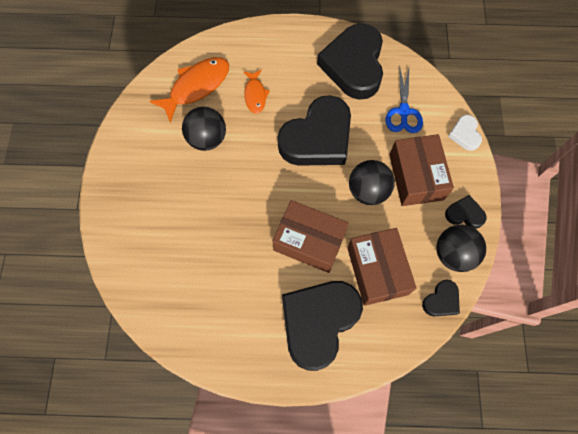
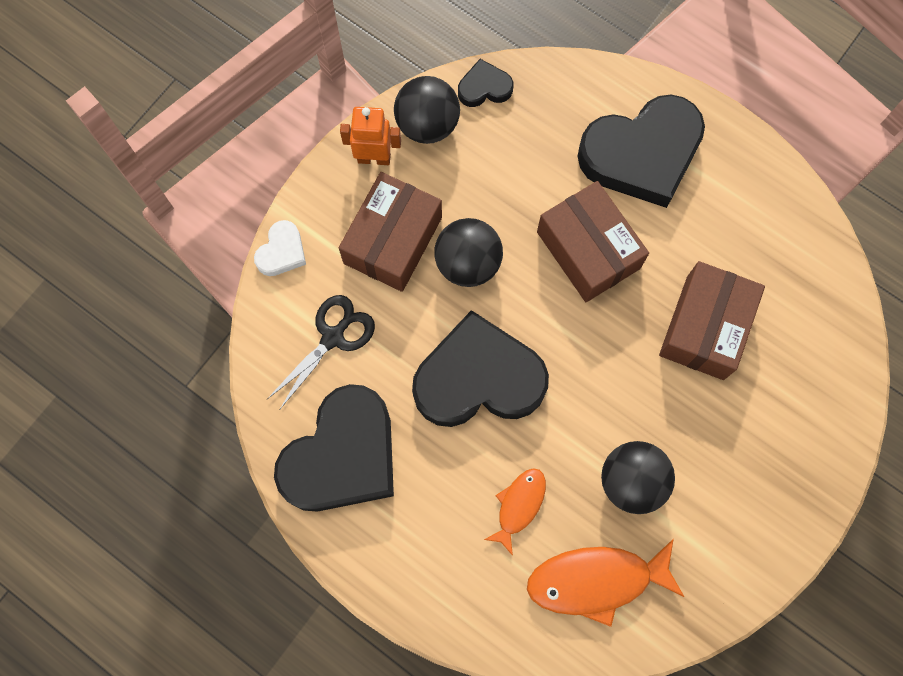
camera: 145 degrees left, 5 degrees up
brown box [347,228,416,306] -> brown box moved to [659,261,765,380]
blue scissors [385,65,423,133] -> black scissors [267,295,375,409]
black heart [445,195,487,229] -> orange robot [340,107,401,165]

